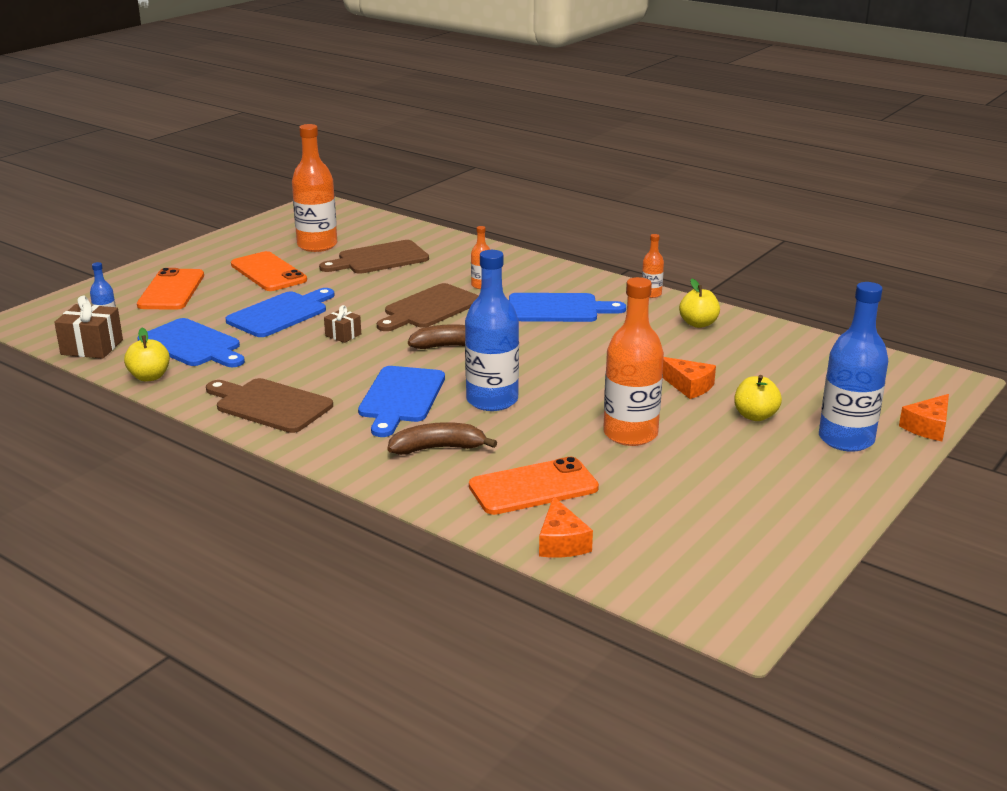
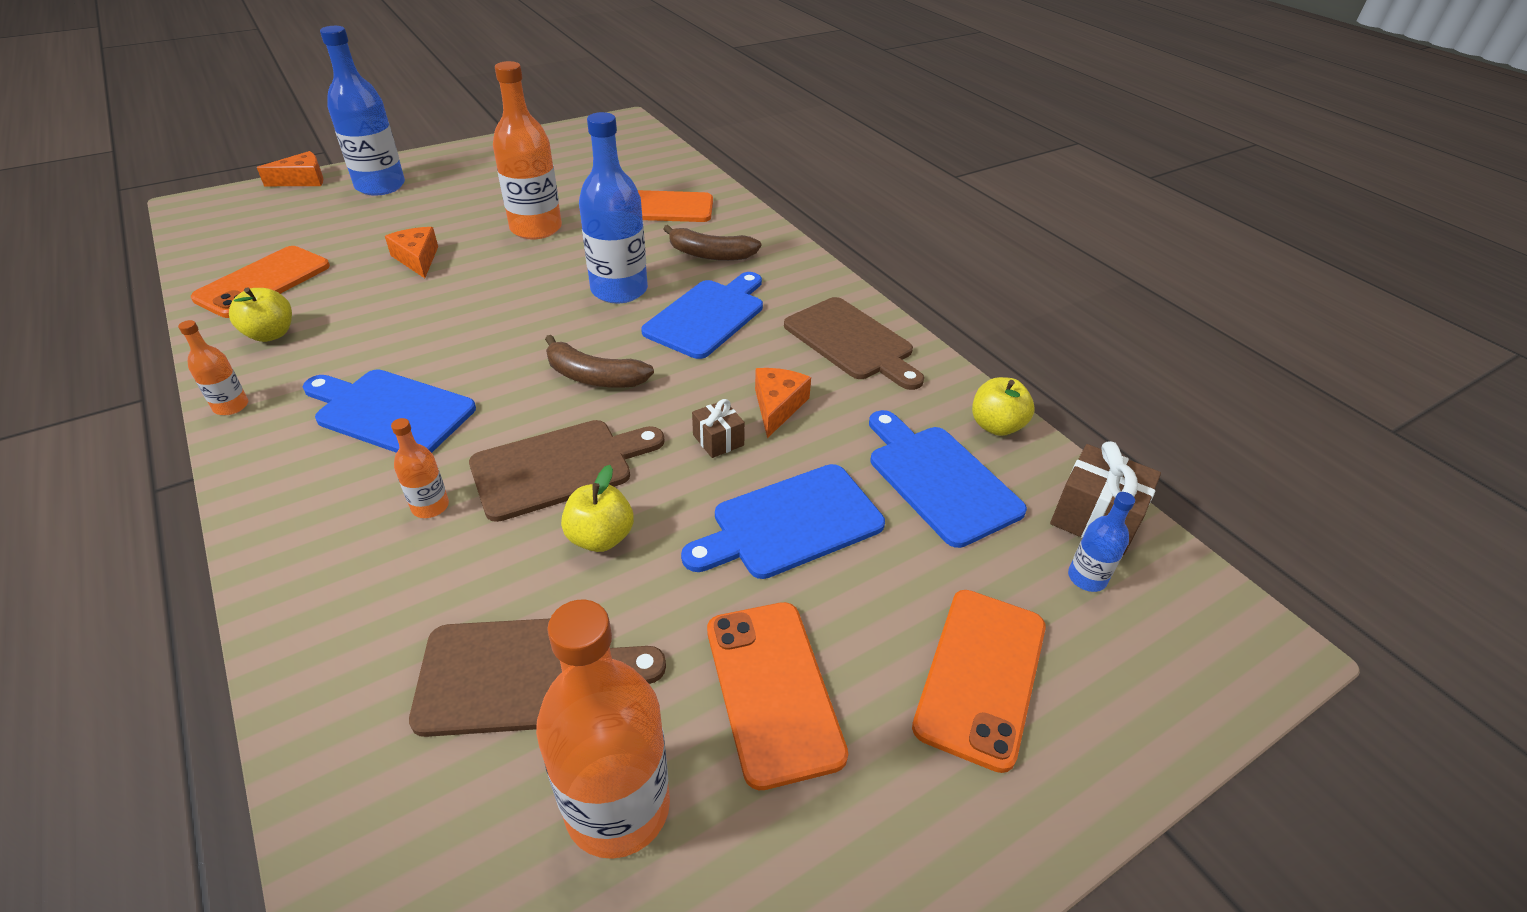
camera: 160 degrees left, 15 degrees up
orange cheese [539,496,593,557] -> orange cheese moved to [755,368,811,438]
yellow apple [734,375,782,421] -> yellow apple moved to [561,465,634,552]
none -> orange phone [191,246,330,318]

